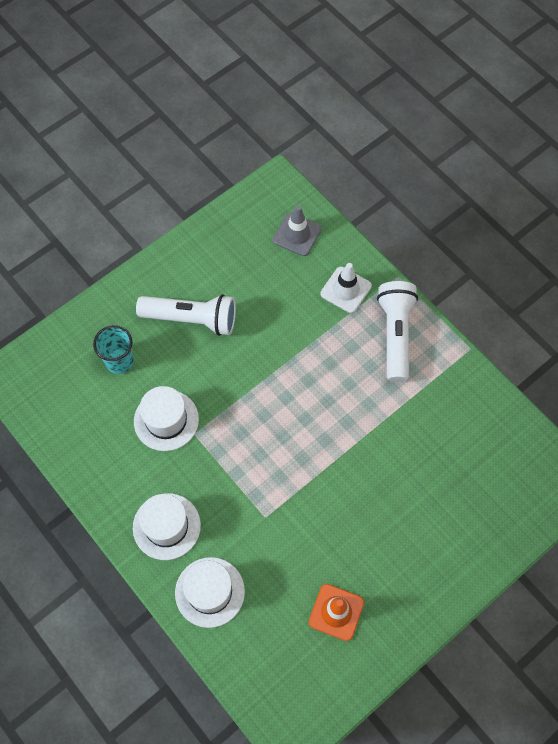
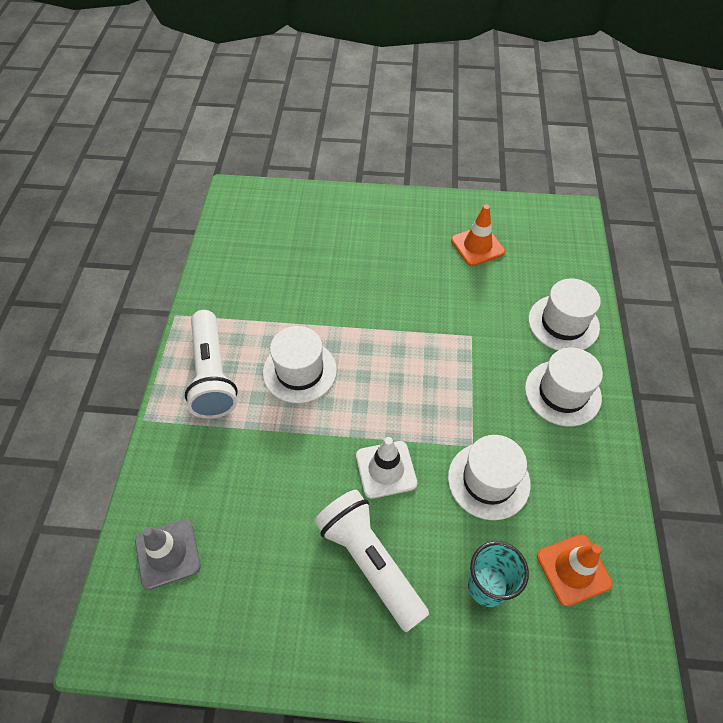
camera: 135 degrees left, 10 degrees down
white traffic cone [320,263,372,313] -> white traffic cone moved to [356,437,417,499]
white flashlight [377,281,418,382] -> white flashlight turned 60 degrees counterclockwise [185,310,238,419]
none -> white hat [263,326,337,403]
none -> orange traffic cone [537,534,613,607]

